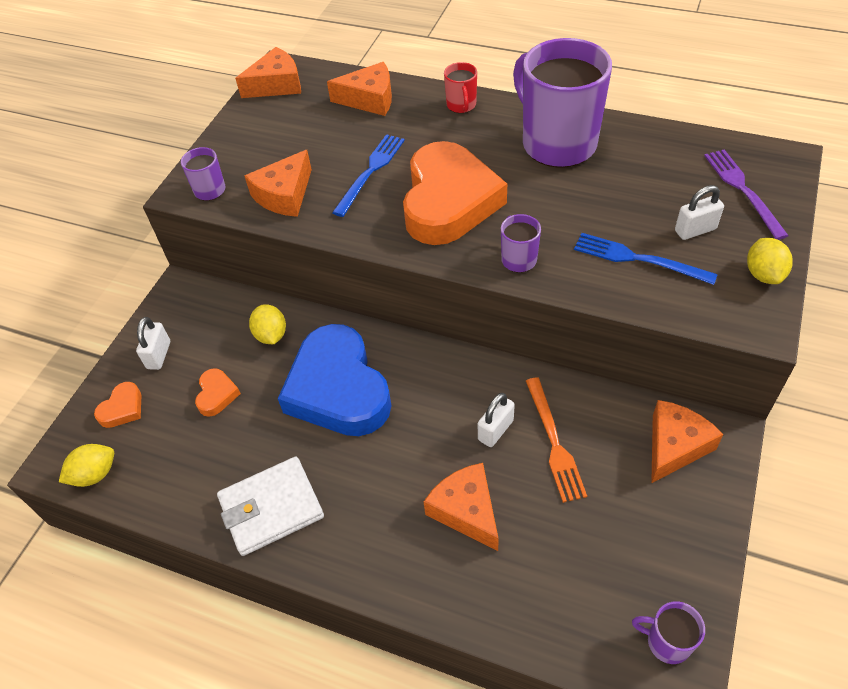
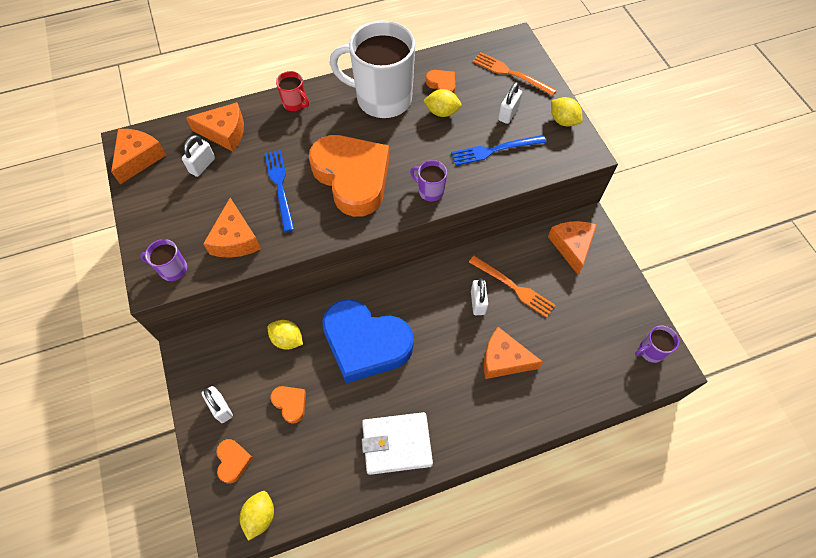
camera: 45 degrees left, 10 degrees up
white wallet [217,457,324,556] -> white wallet turned 60 degrees clockwise [362,412,433,475]
orange cheese [327,62,392,116] -> orange cheese turned 45 degrees clockwise [186,102,244,151]
purple mug [513,38,612,168] -> white mug [330,21,415,119]
purple fork [704,150,789,240] -> orange fork [473,52,557,96]
none -> white padlock [182,135,215,177]
none -> yellow lemon [423,89,462,117]
none -> orange heart [426,70,455,93]

